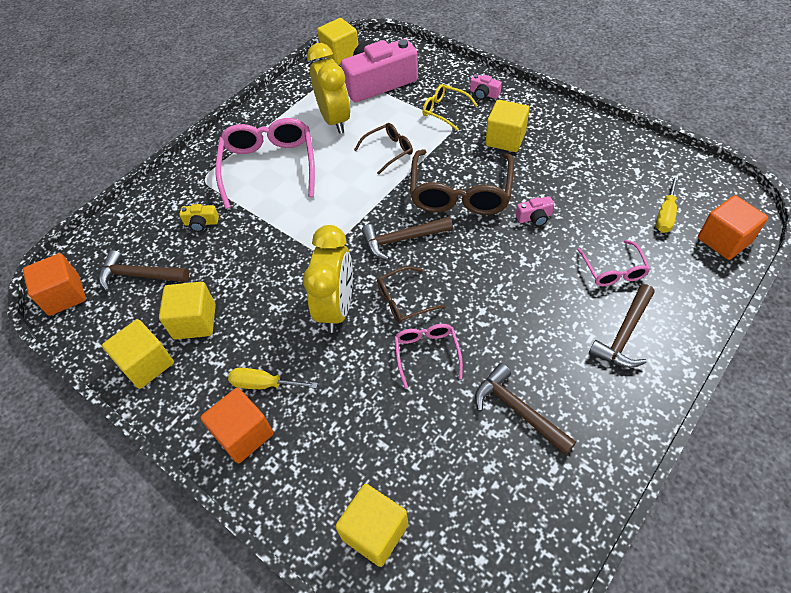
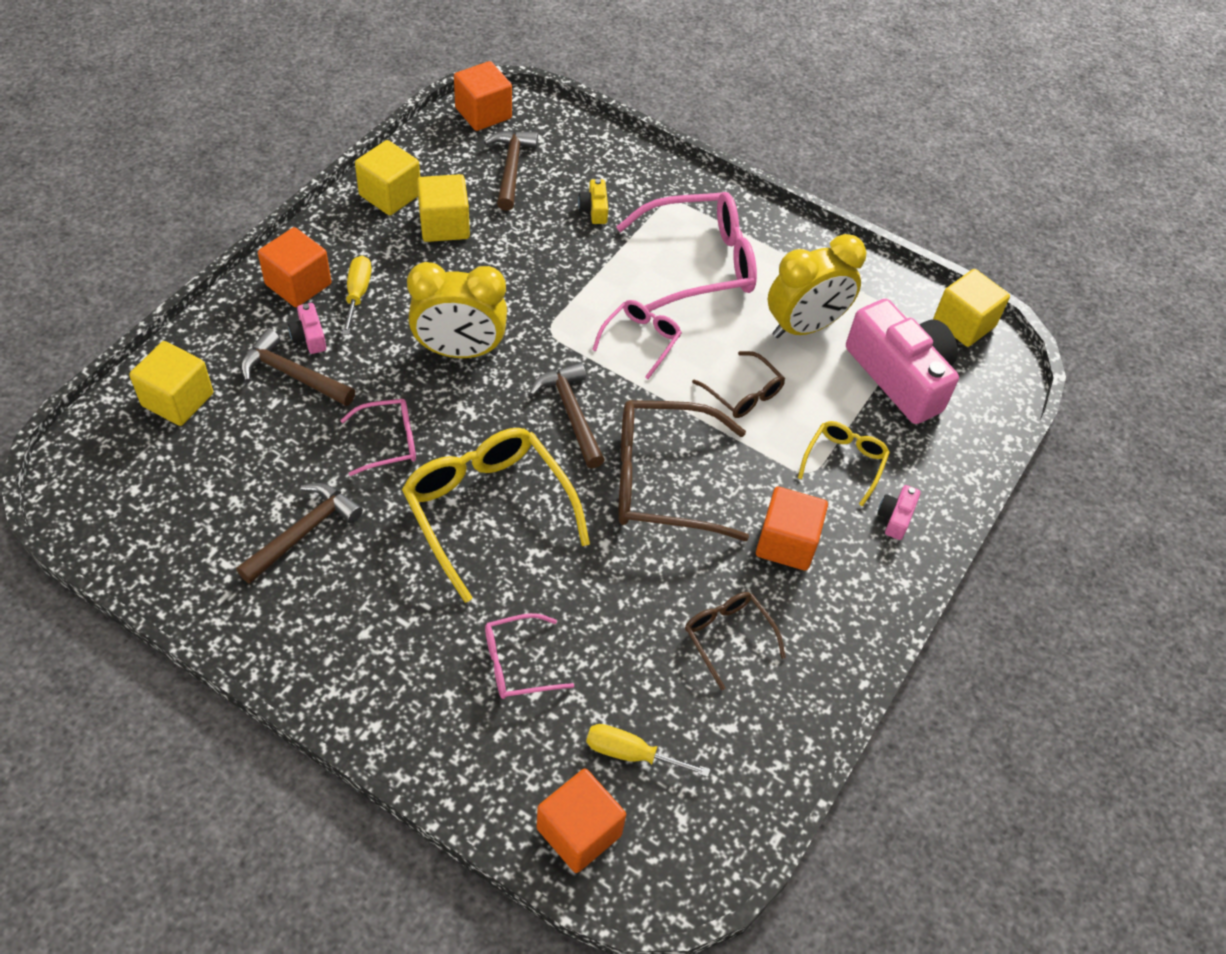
camera: 75 degrees right, 0 degrees up
brown glasses [377,266,446,323] -> brown glasses moved to [685,592,786,690]
yellow cube [485,100,530,152] -> orange cube [756,487,828,571]
pink camera [516,196,554,226] -> pink camera moved to [288,303,326,354]
brown hammer [589,284,655,368] -> brown hammer moved to [241,329,355,406]
none -> yellow glasses [402,428,590,603]
none -> pink glasses [592,300,682,379]

